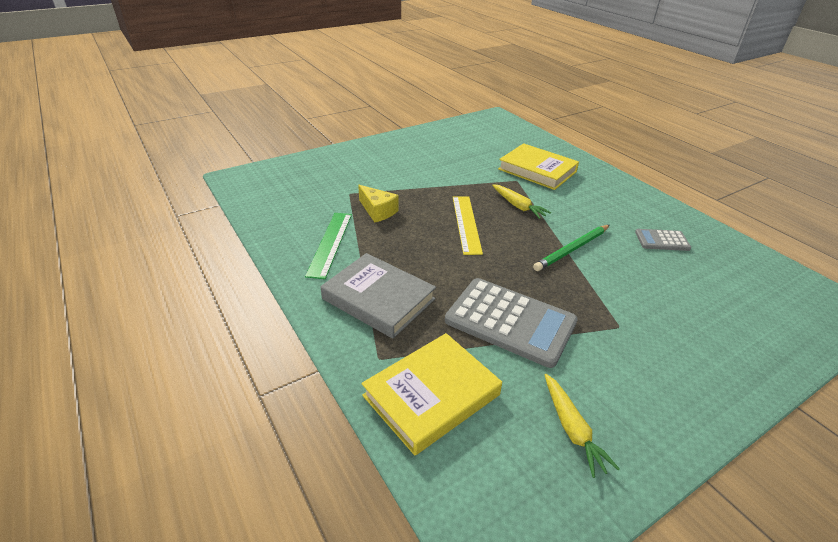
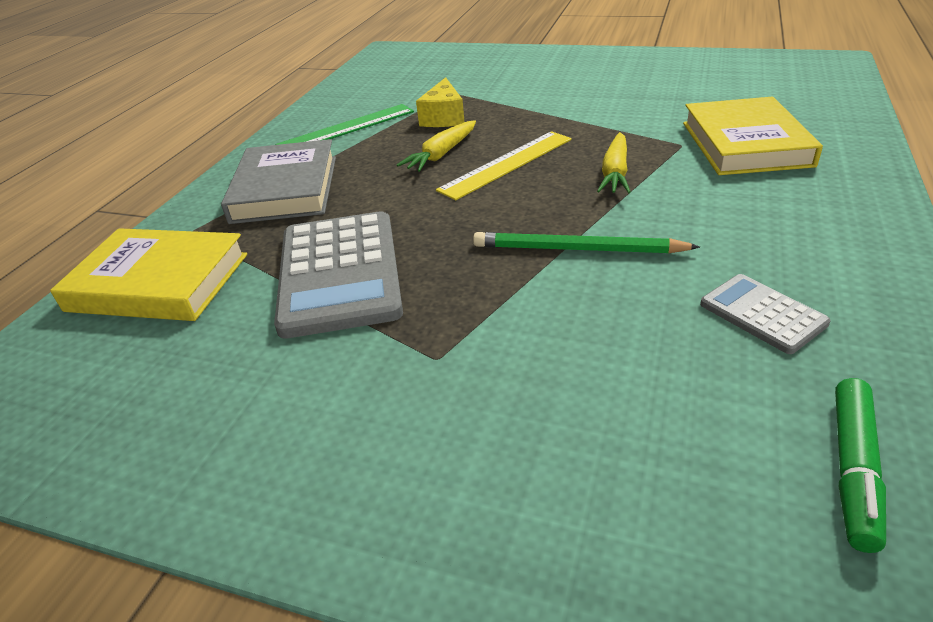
camera: 55 degrees right, 0 degrees up
yellow carrot [544,374,620,478] -> yellow carrot moved to [397,120,476,172]
none -> green marker [835,378,886,553]

